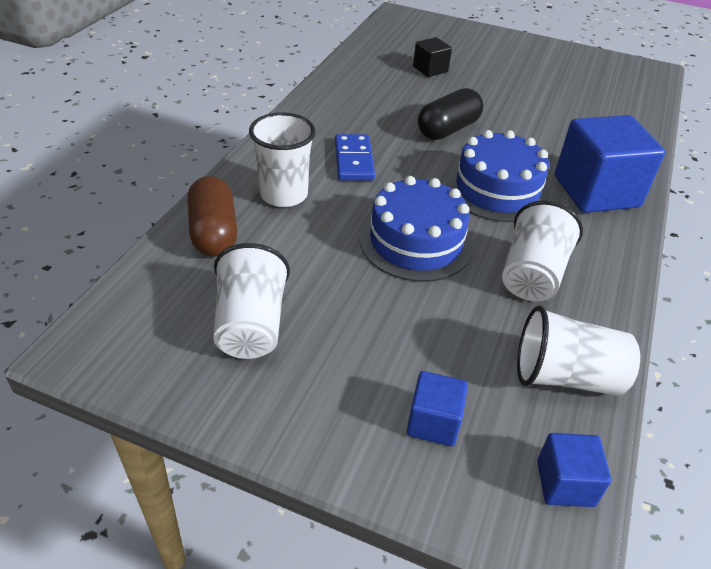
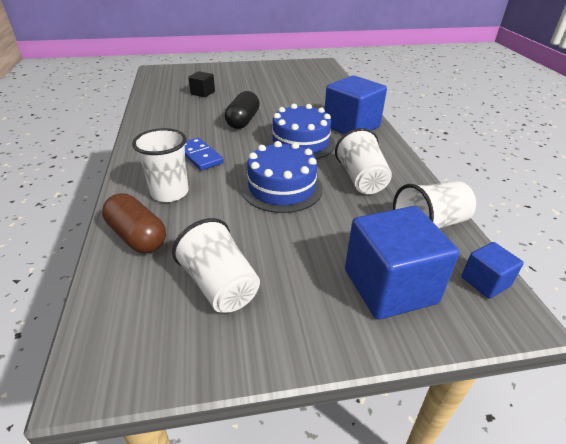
camera: 30 degrees left, 5 degrees down
blue cube [407,371,468,446] -> blue cube [345,206,460,320], size x2.01

